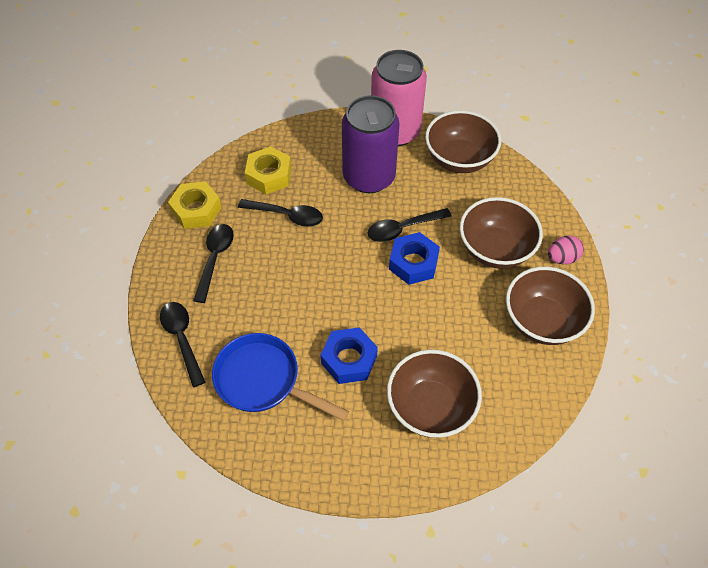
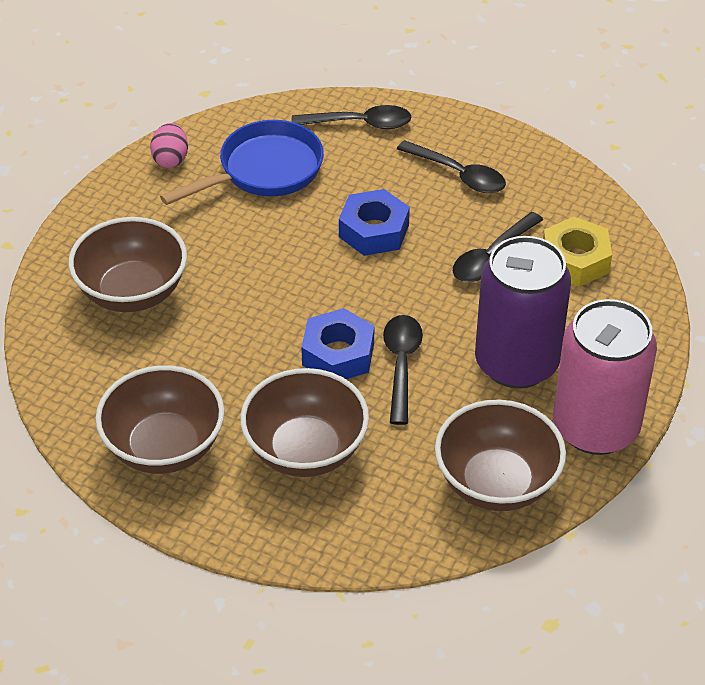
camera: 115 degrees right, 10 degrees down
yellow nut [168,181,222,229] -> none
blue nut [321,327,378,384] -> blue nut moved to [339,189,410,256]
pink egg [548,236,584,264] -> pink egg moved to [150,123,188,168]

